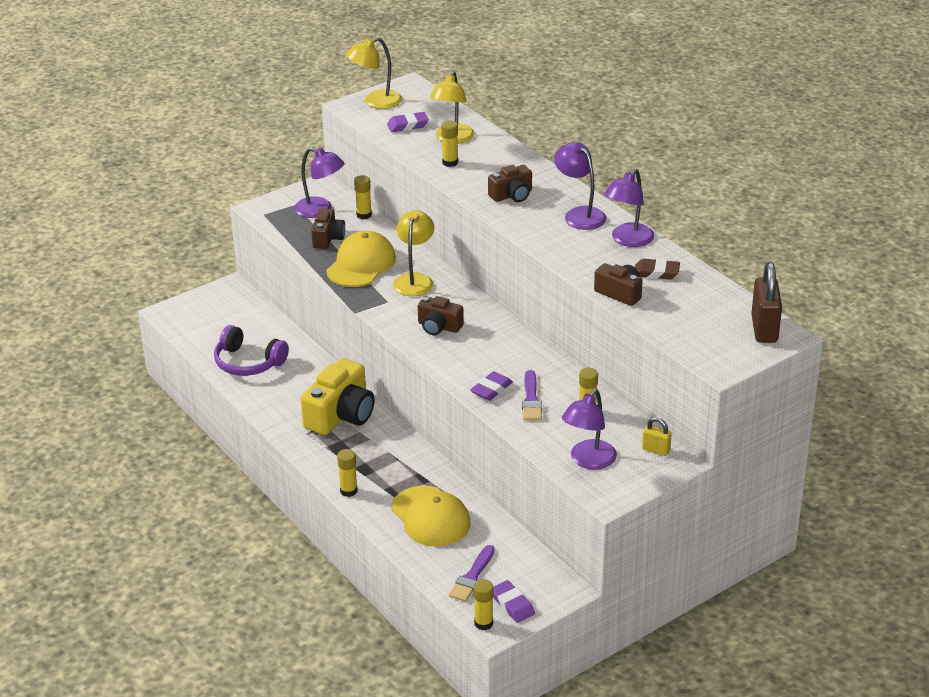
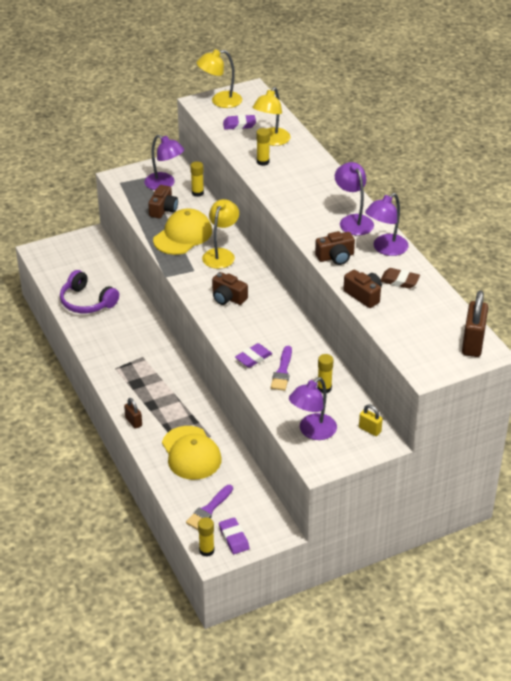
camera: 10 degrees right, 5 degrees up
yellow camera [300,358,375,435] -> none
yellow glue stick [337,449,358,497] -> brown padlock [124,398,142,429]
brown camera [488,165,532,202] -> brown camera moved to [315,231,355,265]

